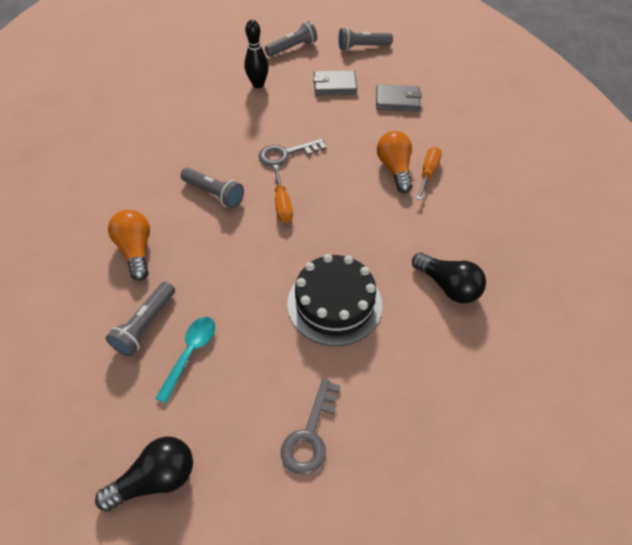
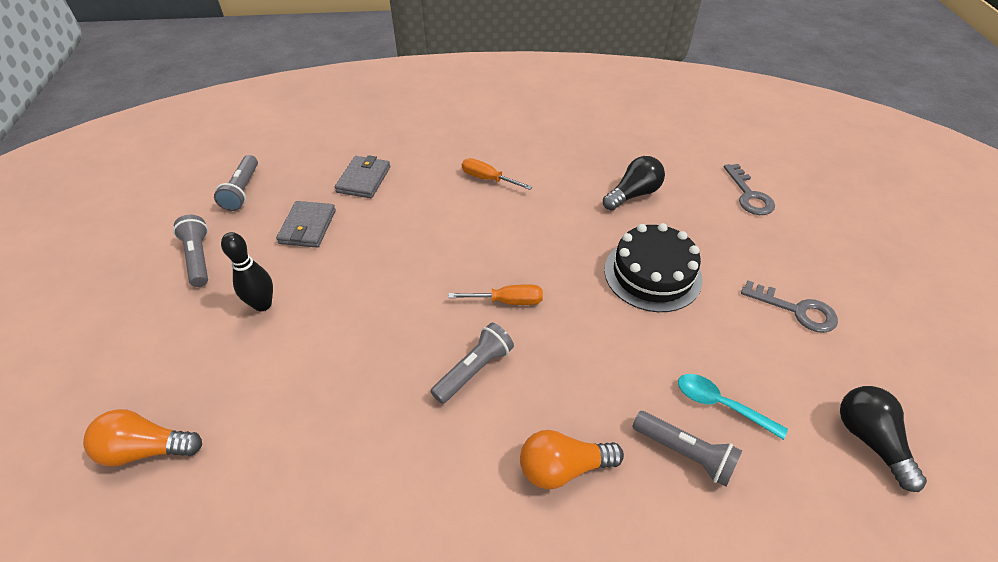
camera: 80 degrees left, 5 degrees down
grey key [258,138,326,167] -> grey key moved to [724,164,775,215]
orange light bulb [377,131,412,193] -> orange light bulb moved to [83,409,202,467]

